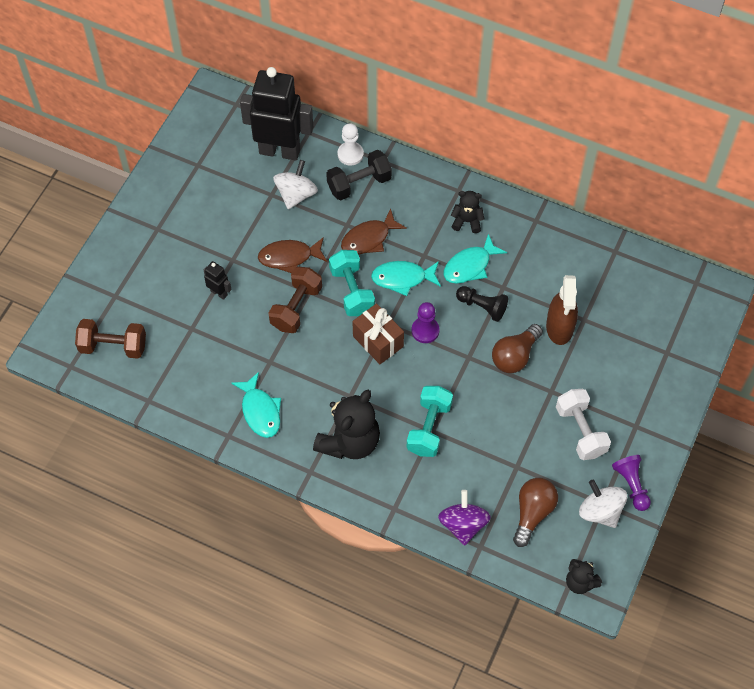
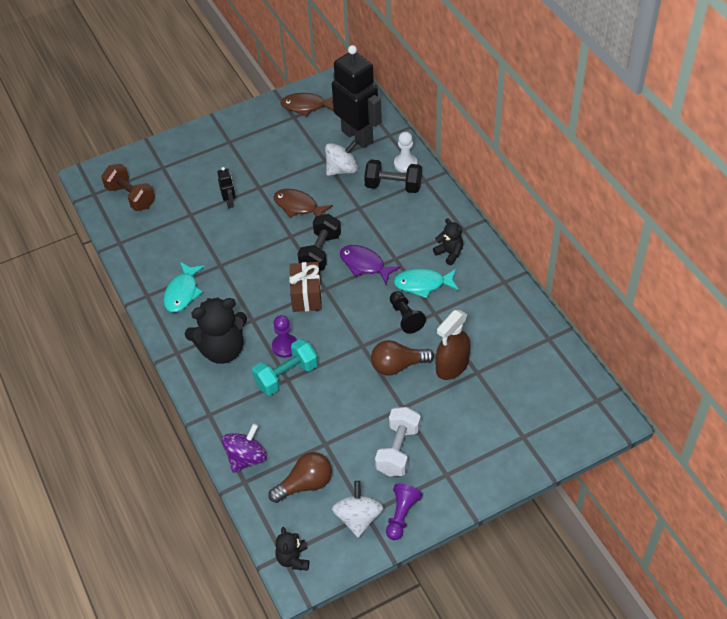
camera: 40 degrees right, 10 degrees down
brown dumbbell [268,267,322,333] -> none
turquoise dumbbell [329,250,375,316] -> black dumbbell [298,214,341,271]
brown fish [341,208,407,255] -> brown fish moved to [281,93,334,117]
turquoise fish [371,261,441,296] -> purple fish [340,245,401,284]
purple pawn [412,302,439,343] -> purple pawn moved to [272,315,297,358]

